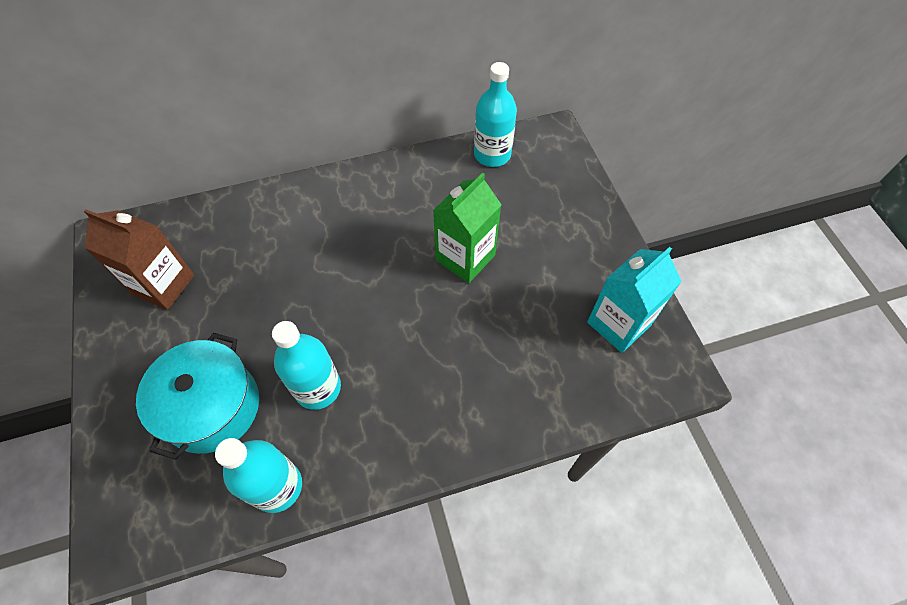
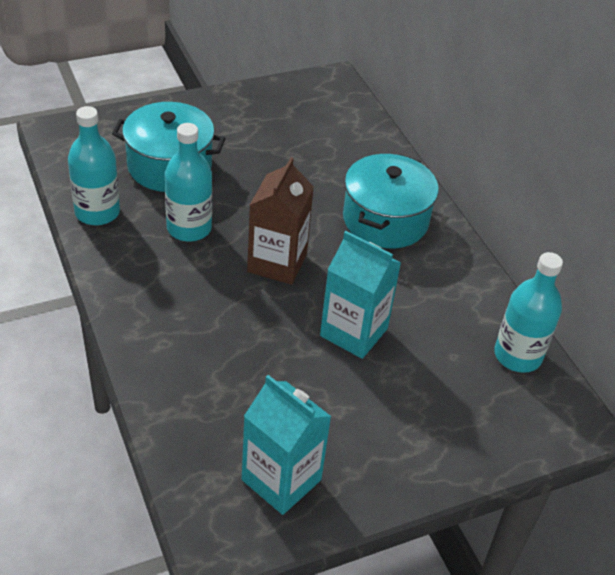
camera: 80 degrees right, 15 degrees down
brown carton [84,209,194,310] -> brown carton moved to [247,157,314,285]
green carton [433,173,501,283] -> turquoise carton [320,231,401,359]
none -> turquoise pot [343,154,439,248]

